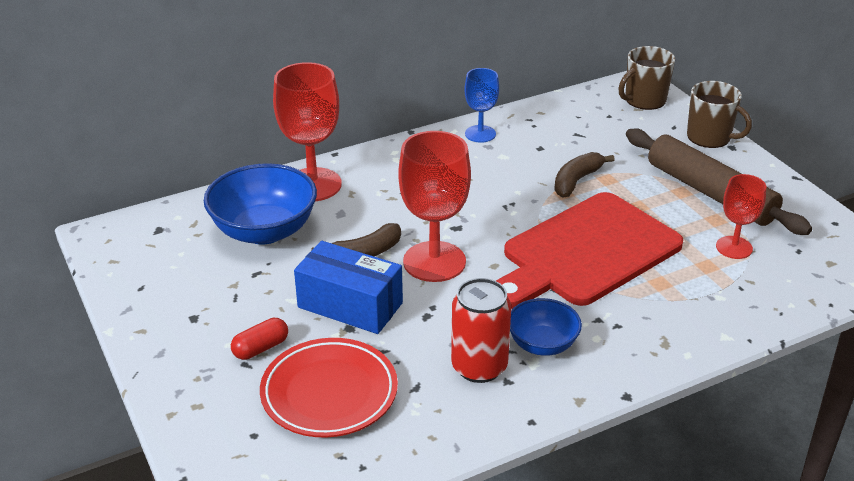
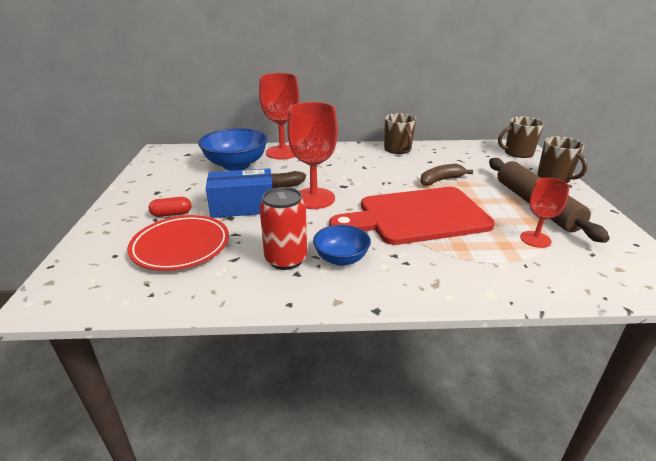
camera: 25 degrees right, 5 degrees down
blue box [294,241,403,334] -> blue box turned 60 degrees counterclockwise [206,168,273,218]
blue goblet [465,68,499,143] -> brown mug [384,113,416,154]

